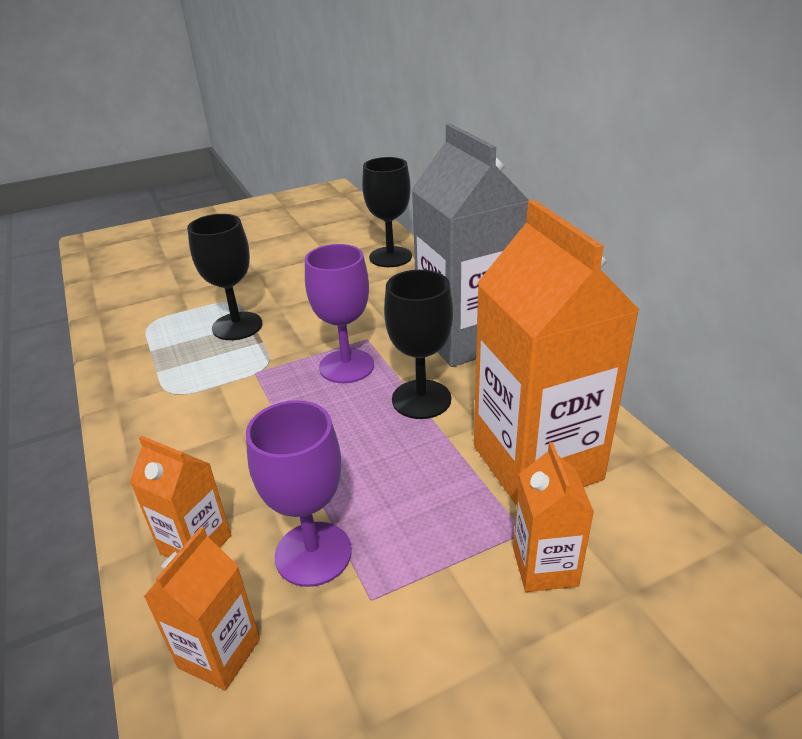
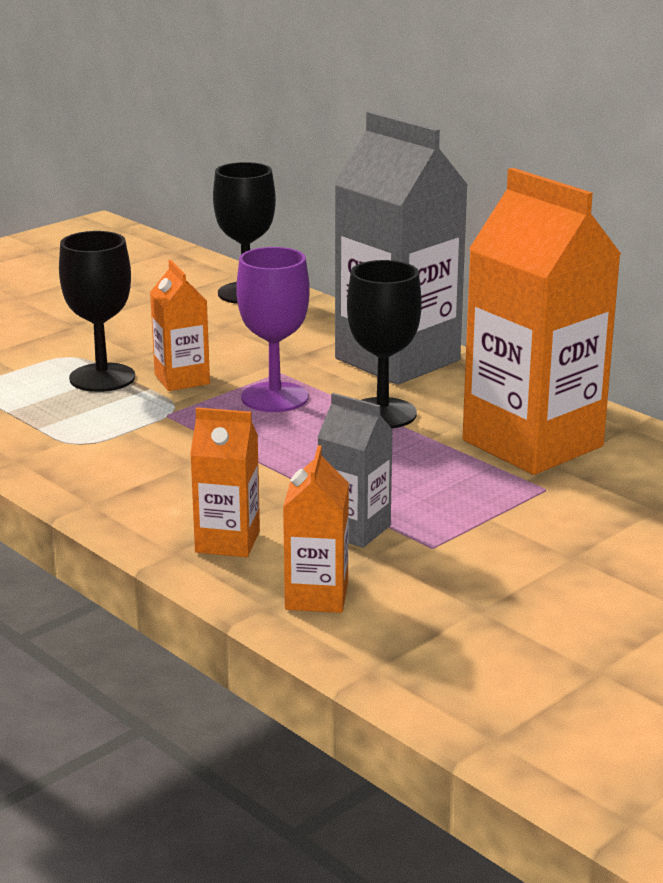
camera: 20 degrees left, 10 degrees down
purple goblet [246,400,352,587] -> grey carton [317,393,393,548]
orange carton [513,442,594,592] -> orange carton moved to [150,260,210,391]

